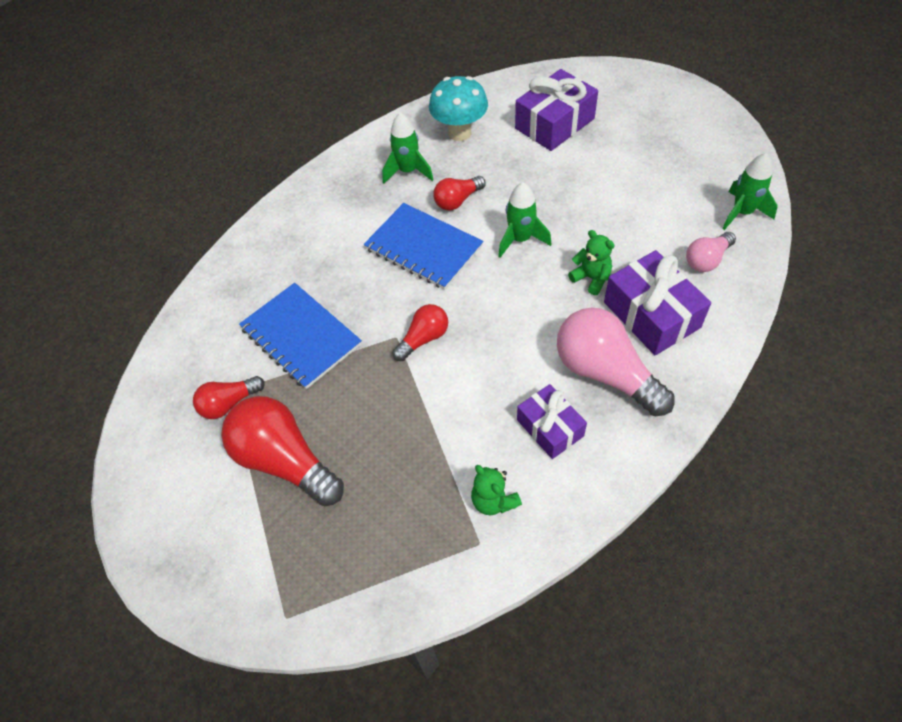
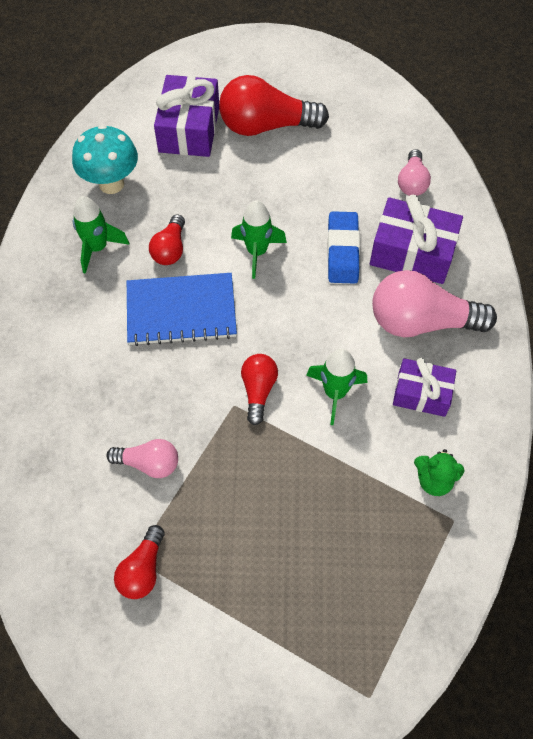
camera: 45 degrees left, 5 degrees up
red light bulb [221,396,344,507] -> red light bulb moved to [219,75,329,136]
blue notebook [239,283,362,389] -> pink light bulb [106,439,178,478]
green teddy bear [568,230,615,295] -> blue eraser [327,211,360,283]
green rocket [722,153,778,230] -> green rocket moved to [306,349,367,425]

